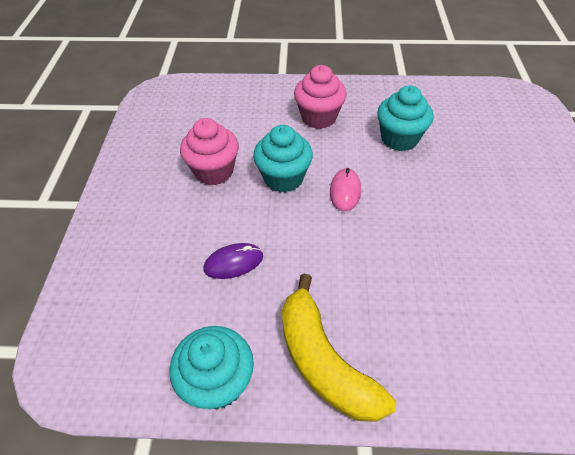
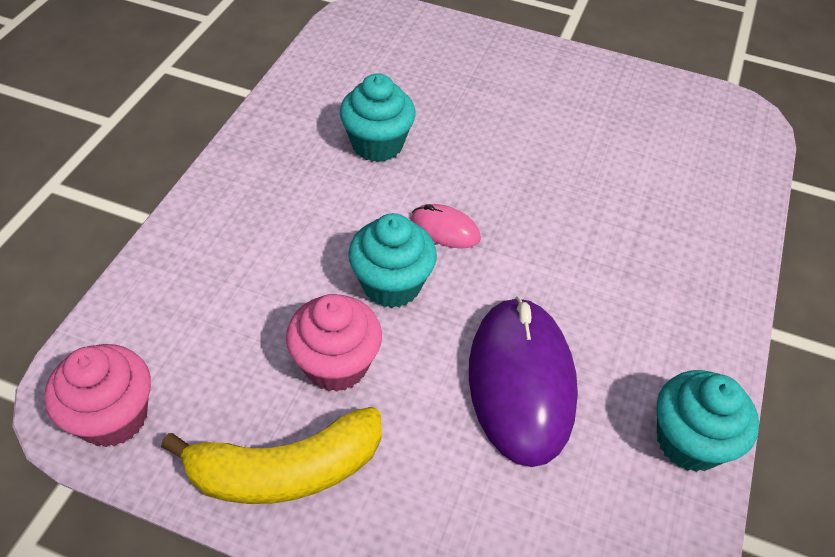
camera: 75 degrees left, 0 degrees up
purple mouse [204,243,263,279] -> purple mouse [469,296,578,467], size x2.16
yellow banana [282,274,396,422] -> yellow banana moved to [161,407,382,504]
pink cupcake [294,65,347,129] -> pink cupcake moved to [44,344,151,447]

